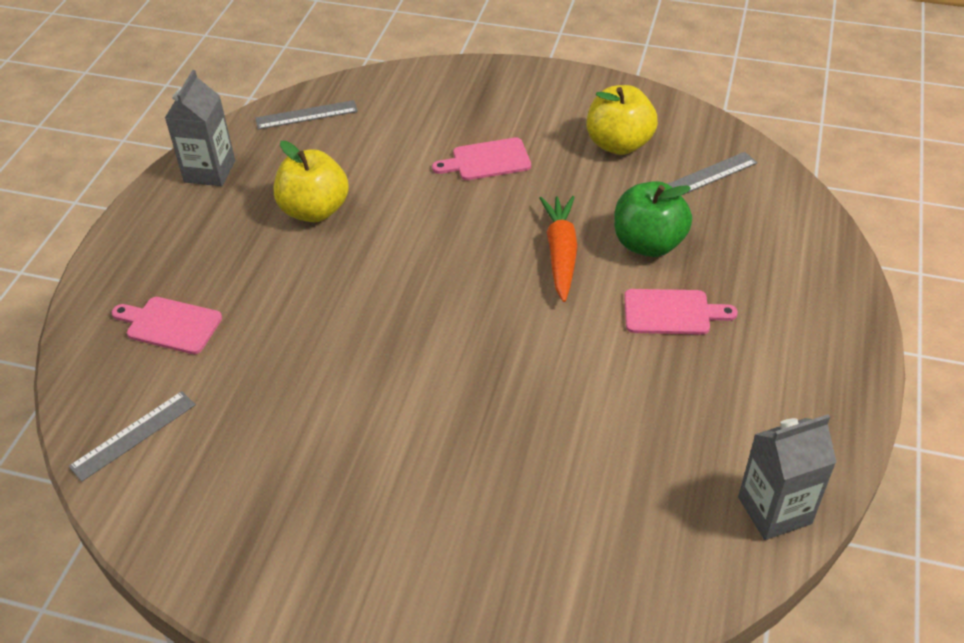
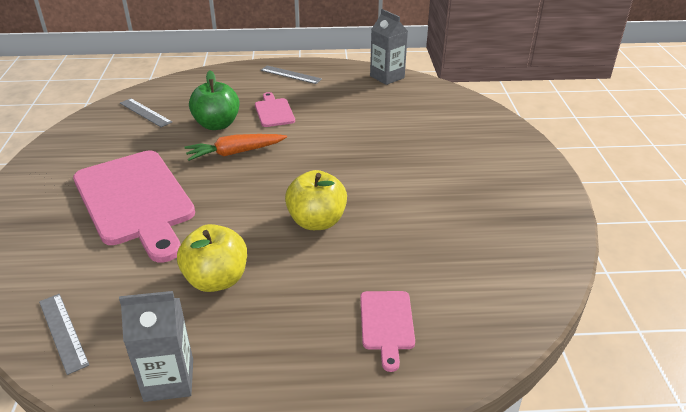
camera: 110 degrees left, 10 degrees down
grey ruler [69,391,196,481] -> grey ruler moved to [261,66,322,84]
pink cutting board [432,137,531,180] -> pink cutting board [73,151,195,263], size x2.21
yellow apple [587,85,658,155] -> yellow apple moved to [285,170,347,230]

